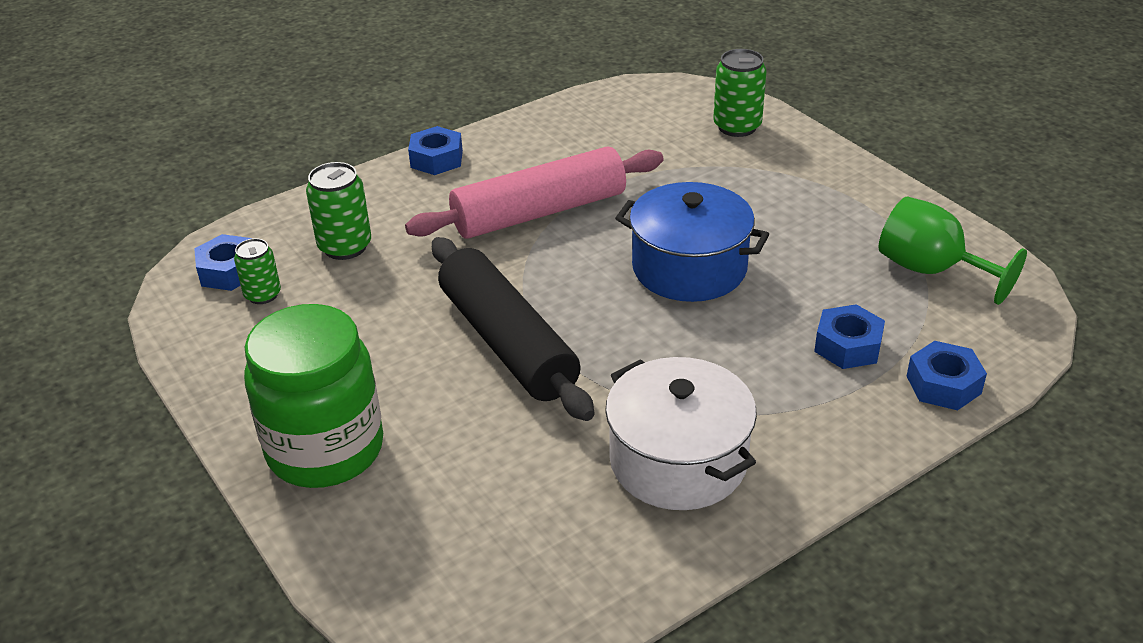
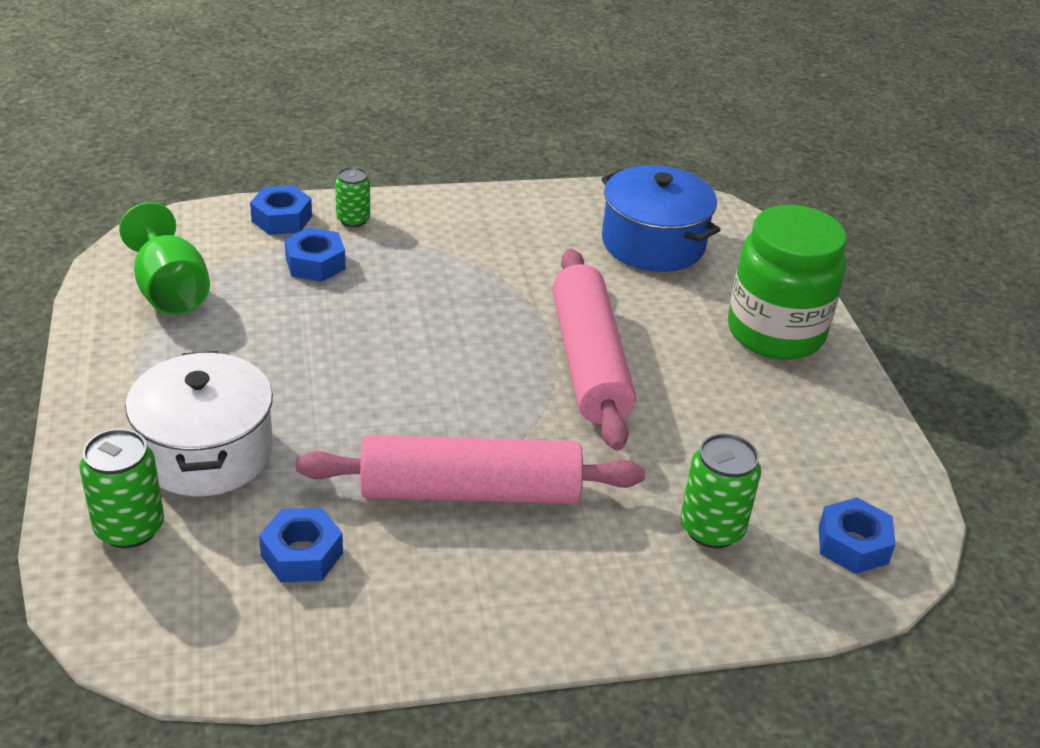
camera: 160 degrees left, 0 degrees up
green can [234,238,281,304] -> green can moved to [335,167,370,227]
blue nut [408,126,463,175] -> blue nut moved to [259,508,343,582]
black rolling pin [432,237,594,421] -> pink rolling pin [552,249,636,451]
white pot [605,357,757,510] -> white pot moved to [125,351,273,496]
blue pot [615,182,769,302] -> blue pot moved to [601,165,721,272]

